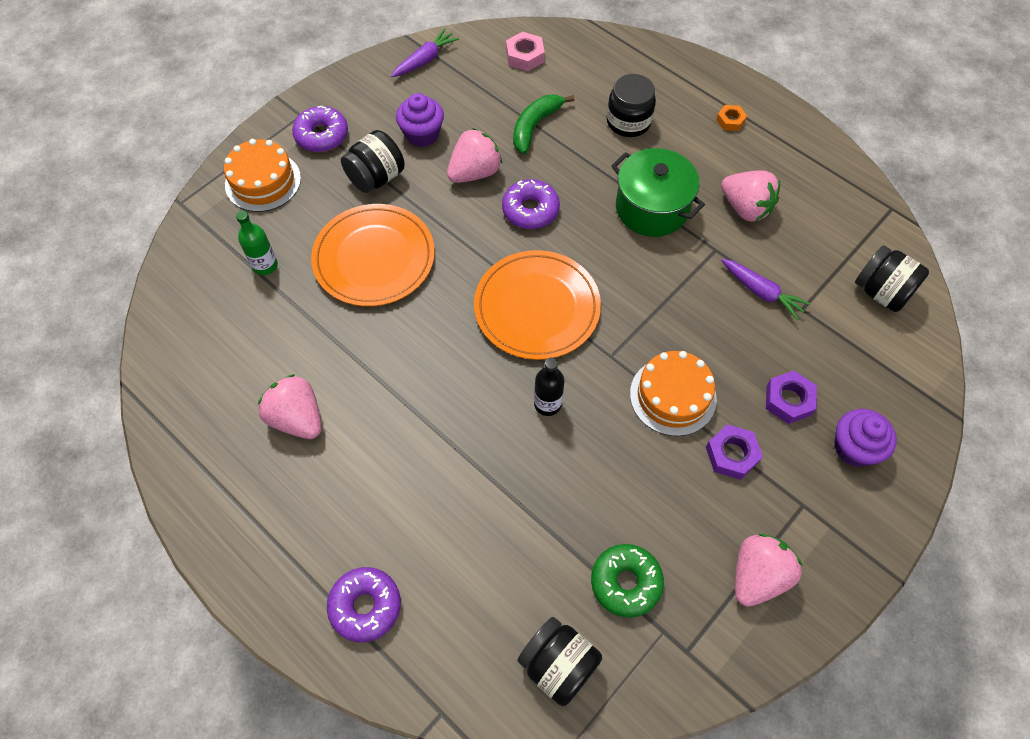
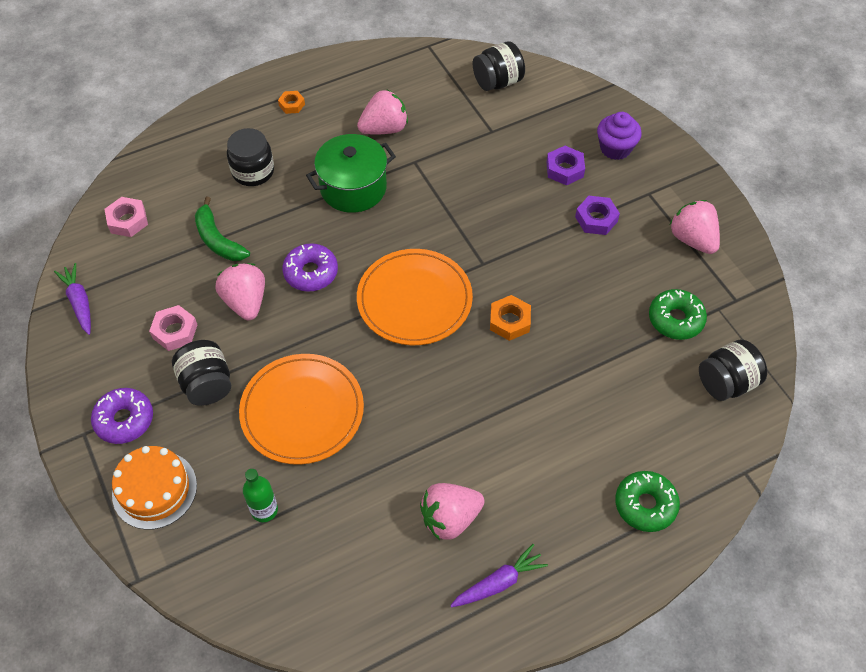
camera: 70 degrees left, 5 degrees down
purple donut [327,567,401,642] -> green donut [615,471,680,532]
purple cupcake [396,93,444,147] -> pink nut [149,305,197,351]
black bottle [534,357,565,416] -> orange nut [490,295,531,341]
orange cake [630,351,717,436] -> none
purple carrot [721,259,811,320] -> purple carrot moved to [450,544,548,607]

